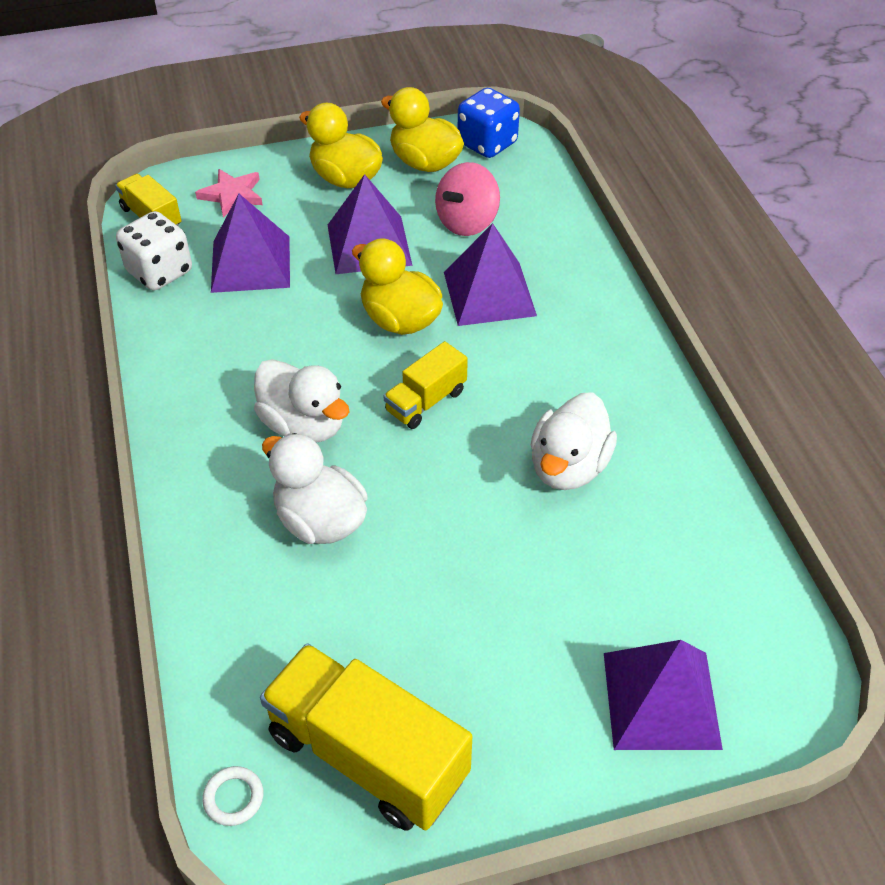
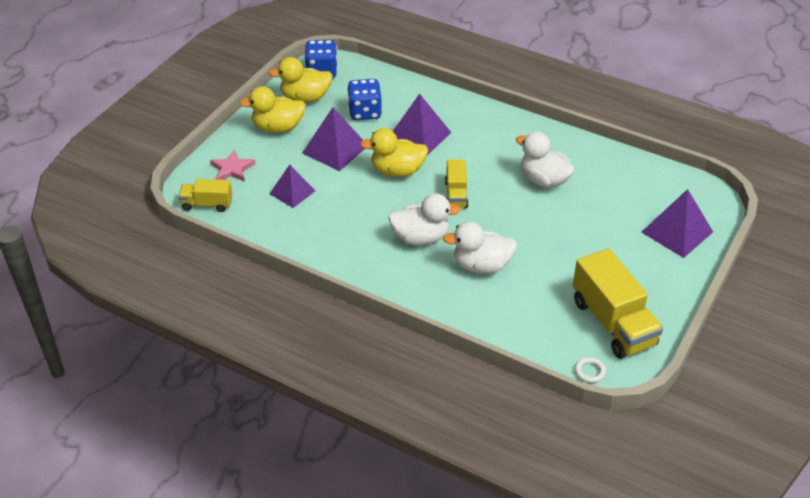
camera: 45 degrees left, 5 degrees down
white dice [116,211,192,291] -> none
purple pyramid [211,194,290,293] -> purple pyramid [269,165,315,208], size x0.66
yellow truck [260,643,472,830] -> yellow truck turned 105 degrees counterclockwise [573,248,663,359]
pink spinning top [435,162,500,236] -> blue dice [347,79,382,120]
white duck [531,392,617,490] -> white duck turned 150 degrees clockwise [516,132,574,188]

